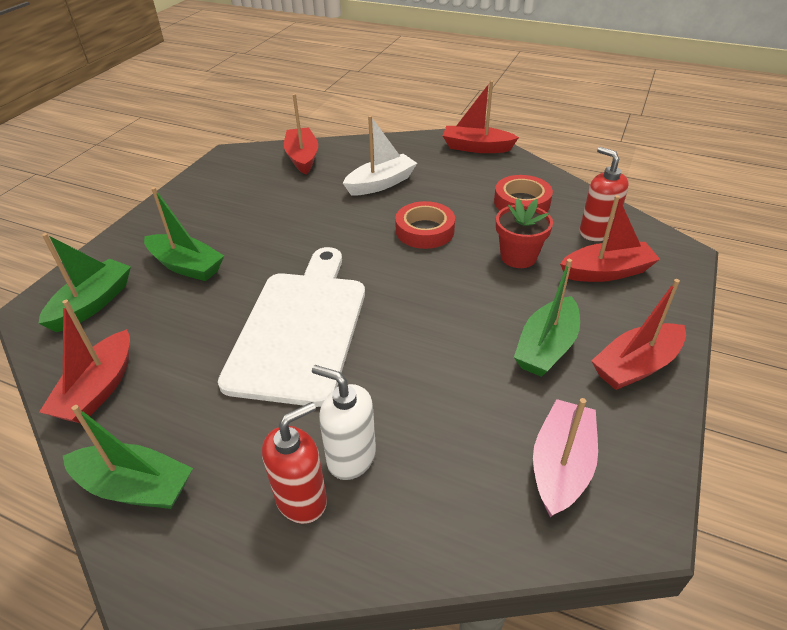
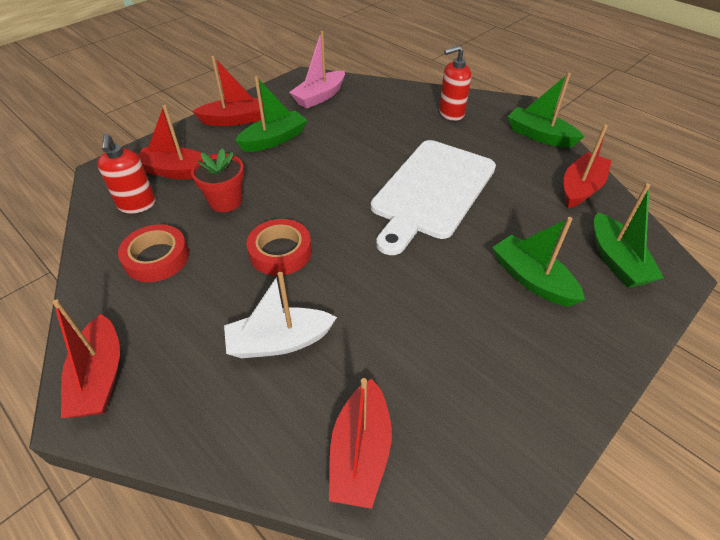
camera: 160 degrees left, 5 degrees up
green boat [38,233,131,332] -> green boat turned 60 degrees counterclockwise [594,183,664,288]
white soap dispenser [312,365,376,480] -> none
red boat [443,80,519,153] -> red boat turned 45 degrees clockwise [52,299,120,418]

